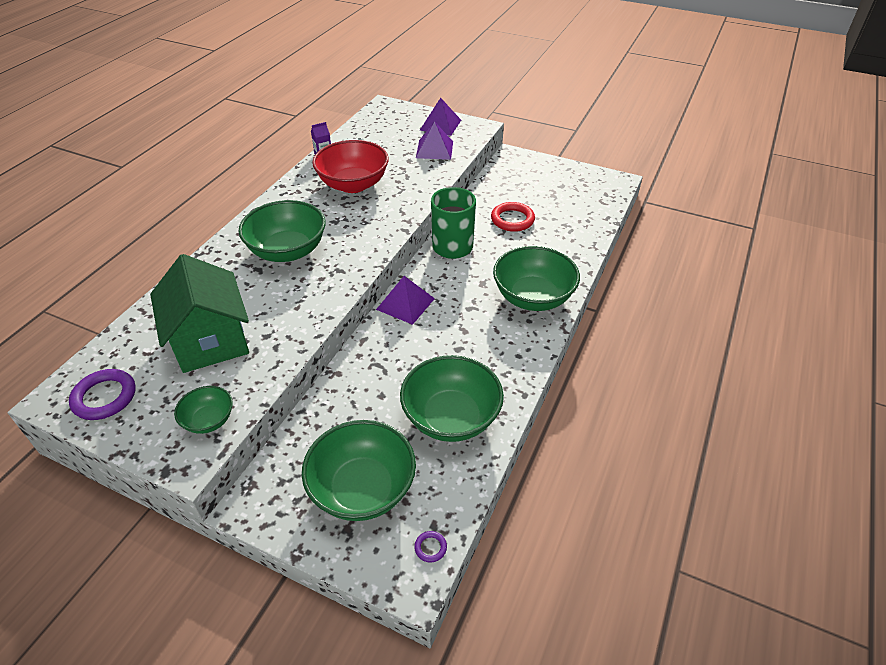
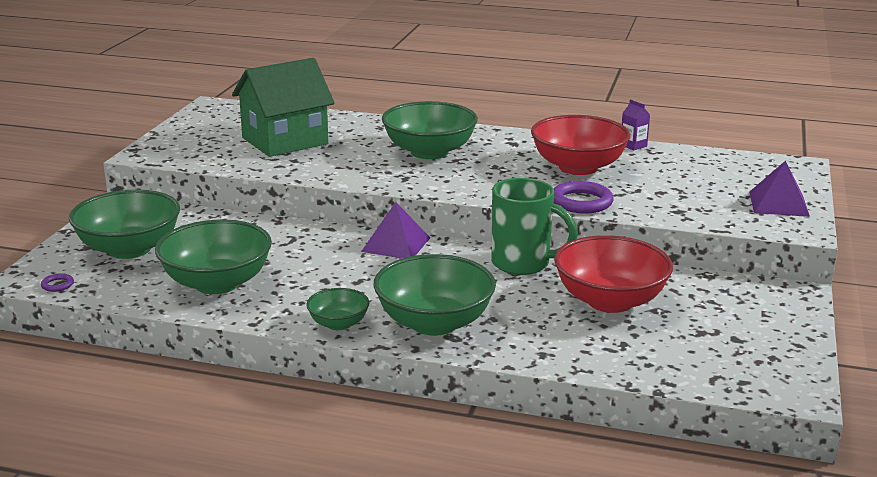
camera: 80 degrees right, 20 degrees down
purple ring [69,369,136,420] -> purple ring moved to [553,181,614,213]
green bowl [174,386,233,434] -> green bowl moved to [306,288,369,330]
purple pyramid [416,121,453,160] -> none
red ring [491,202,535,232] -> red bowl [554,235,673,313]

